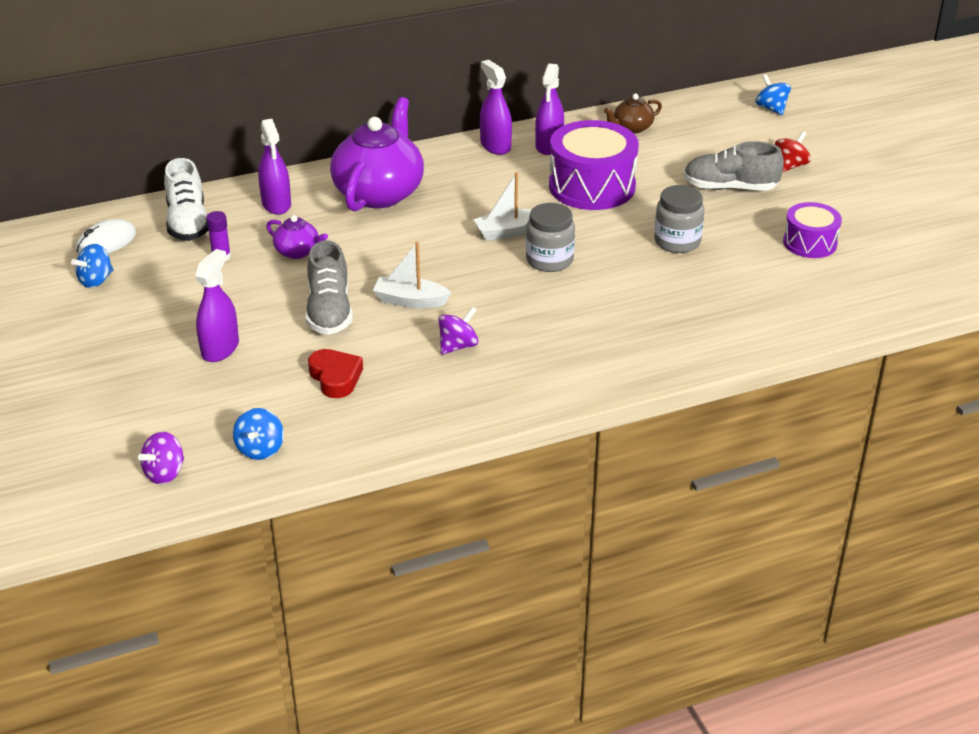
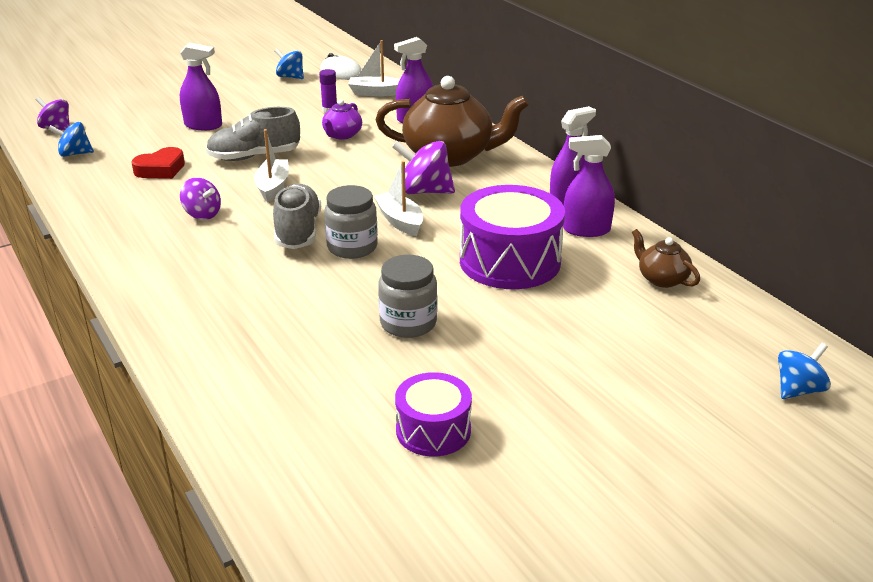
camera: 80 degrees right, 5 degrees down
white shoe [164,158,208,241] -> white boat [348,40,400,97]
purple teapot [330,97,424,211] -> brown teapot [376,76,529,167]
grey shoe [683,141,784,191] -> grey shoe moved to [273,184,321,249]
red spinning top [775,131,811,172] -> none
none -> purple spinning top [392,141,455,194]

